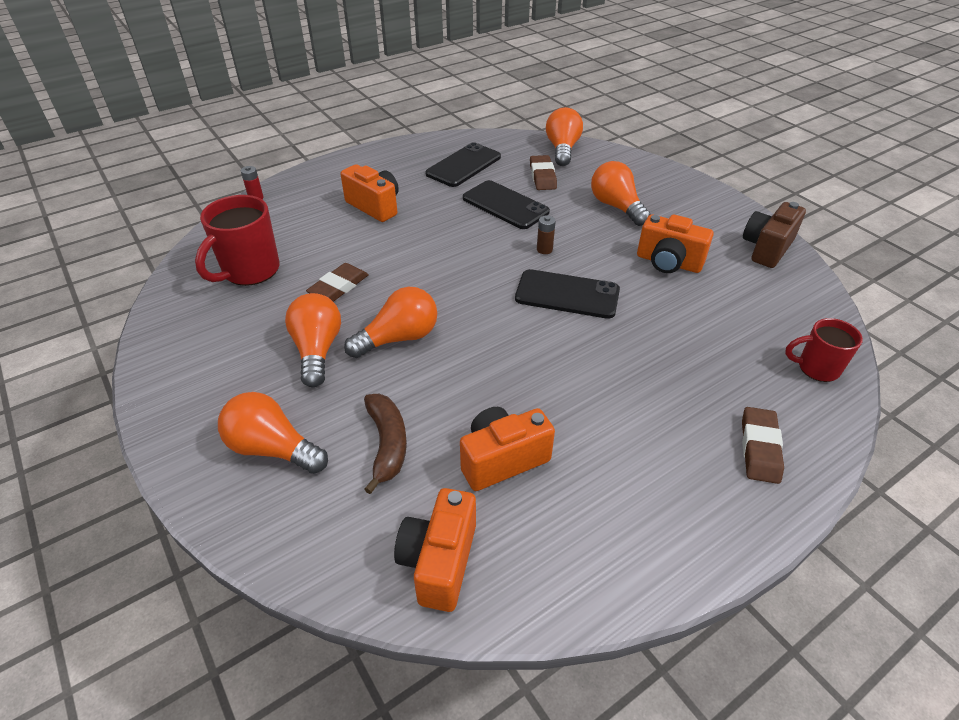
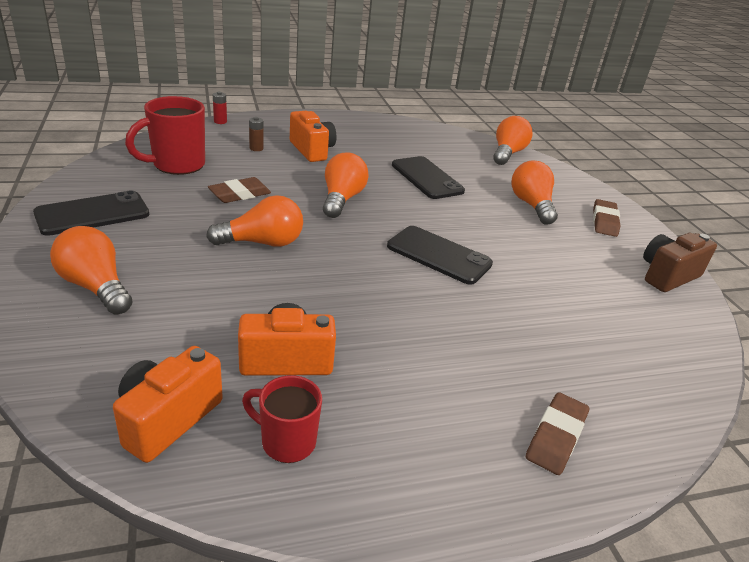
camera: 15 degrees right, 10 degrees down
orange light bulb [285,293,341,387] -> orange light bulb moved to [323,152,369,218]
brown banana [364,394,407,494] -> none
black phone [426,142,501,187] -> black phone moved to [33,190,149,236]
brown eraser [530,155,557,190] -> brown eraser moved to [593,199,620,237]
brown battery [537,215,556,254] -> brown battery moved to [249,117,264,151]
orange camera [637,214,714,273] -> none
red mug [785,318,863,382] -> red mug moved to [242,375,322,463]

